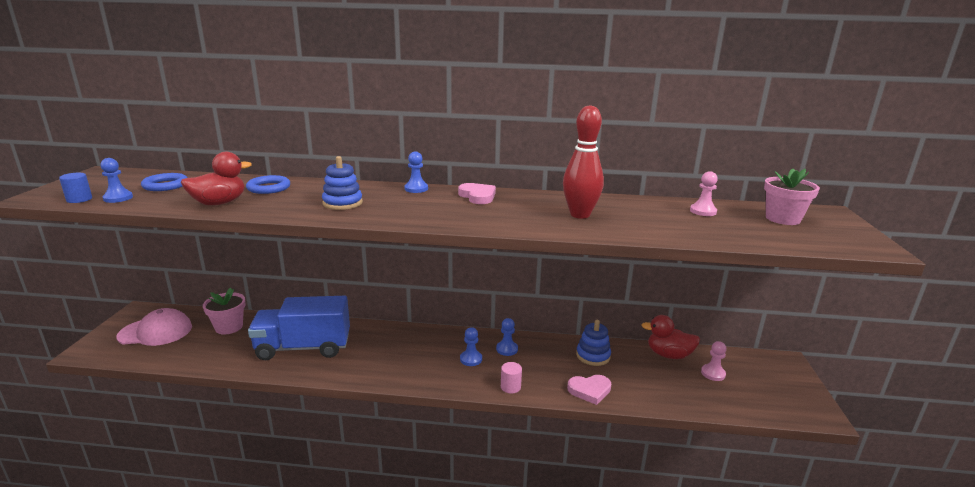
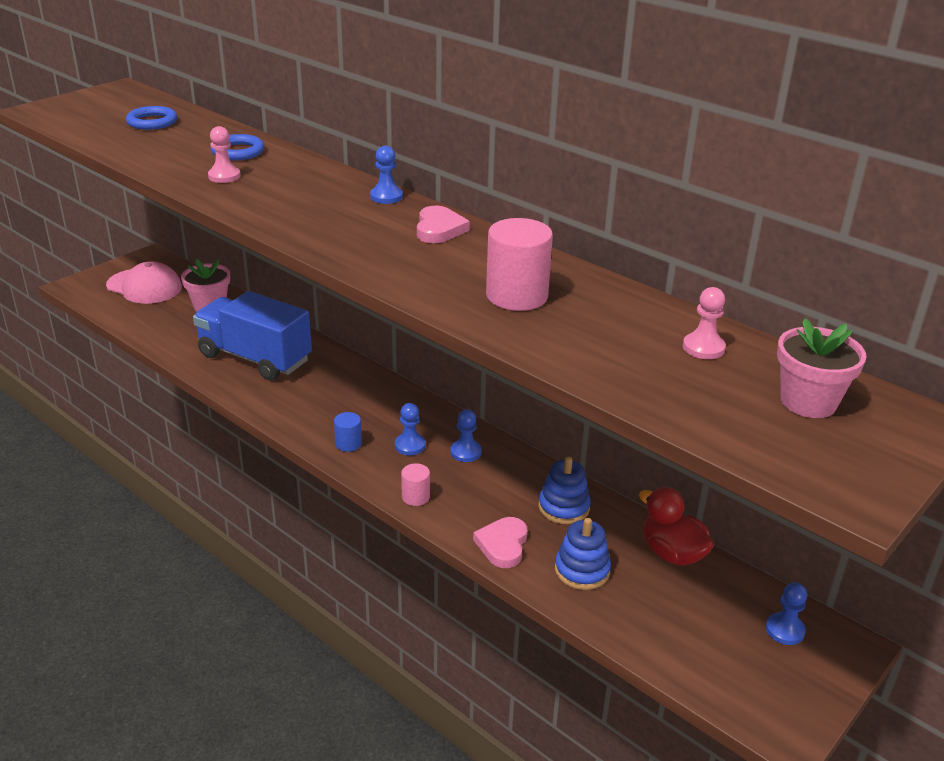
camera: 35 degrees right, 10 degrees up
blue cylinder [59,173,92,203] -> blue cylinder moved to [334,412,362,452]
blue pawn [100,158,133,203] -> blue pawn moved to [766,582,807,645]
red duck [181,152,252,205] -> none
blue stacking toy [322,156,363,210] -> blue stacking toy moved to [555,518,611,590]
red bowling pin [563,105,604,219] -> pink cylinder [486,218,553,311]
pink heart [567,375,611,405] -> pink heart turned 75 degrees clockwise [473,517,527,568]
pink pawn [701,341,726,381] -> pink pawn moved to [208,126,241,183]

